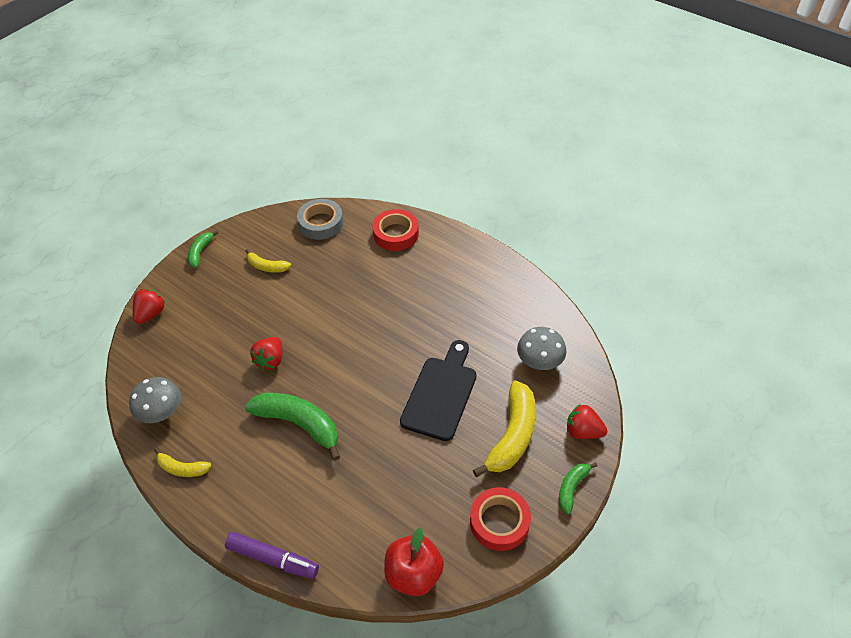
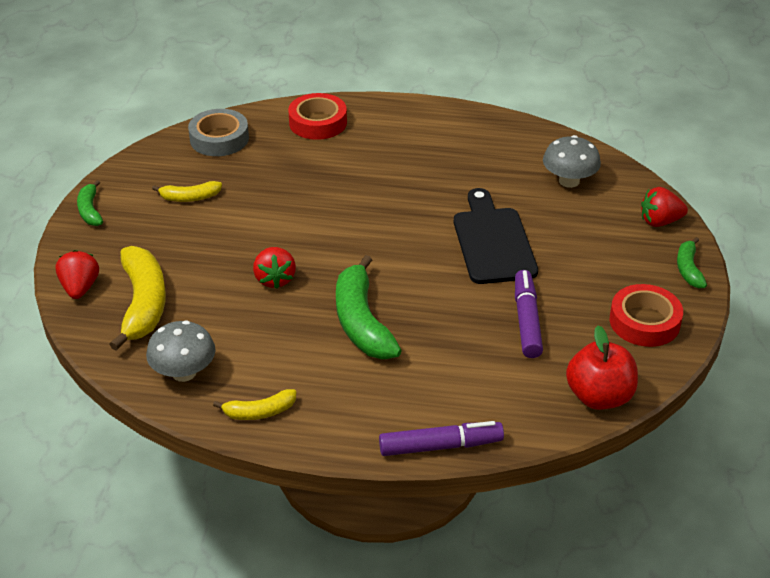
camera: 30 degrees left, 10 degrees down
green banana [245,393,340,461] -> green banana turned 105 degrees counterclockwise [336,255,402,359]
yellow banana [473,381,536,477] -> yellow banana moved to [109,246,166,350]
none -> purple marker [515,270,543,358]

